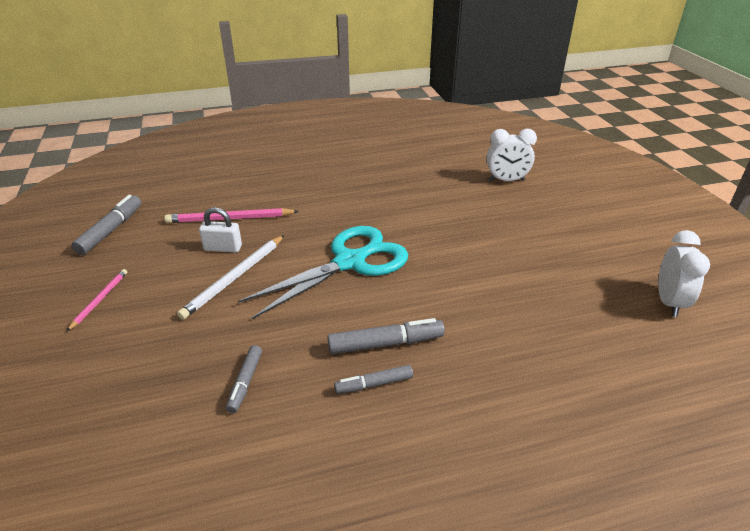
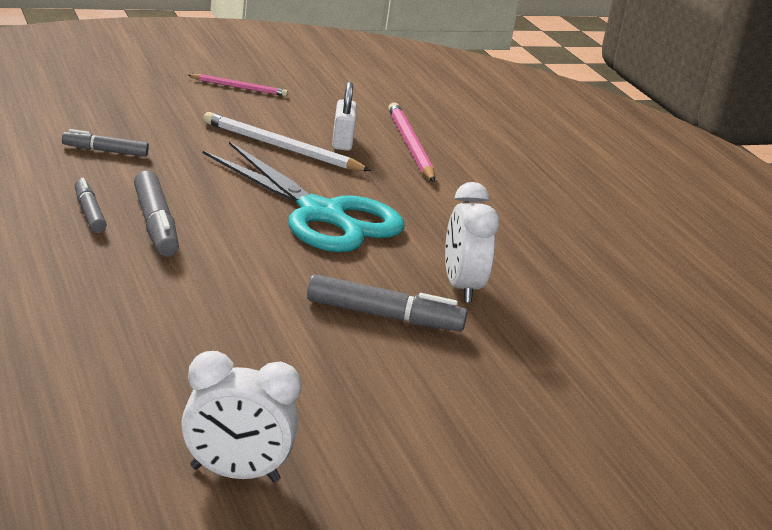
camera: 80 degrees right, 10 degrees down
grey marker [71,195,141,255] -> grey marker moved to [307,274,467,331]
white clock [486,129,537,181] -> white clock moved to [445,182,500,303]

